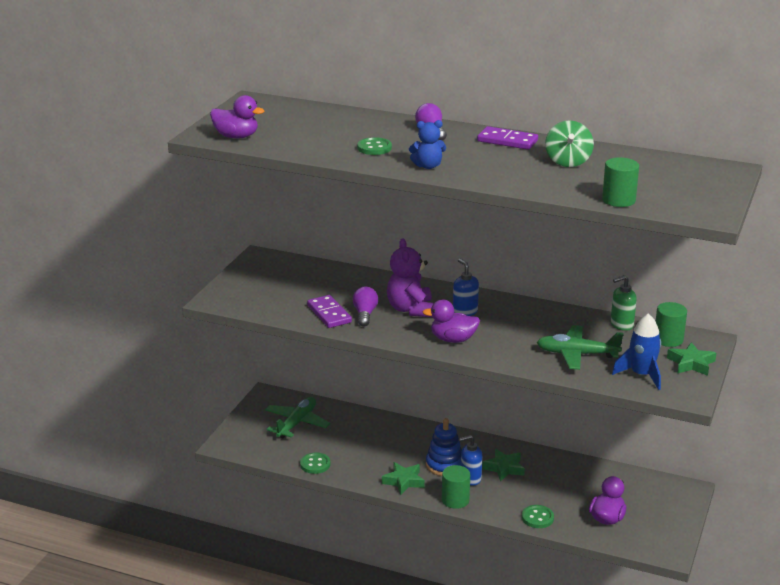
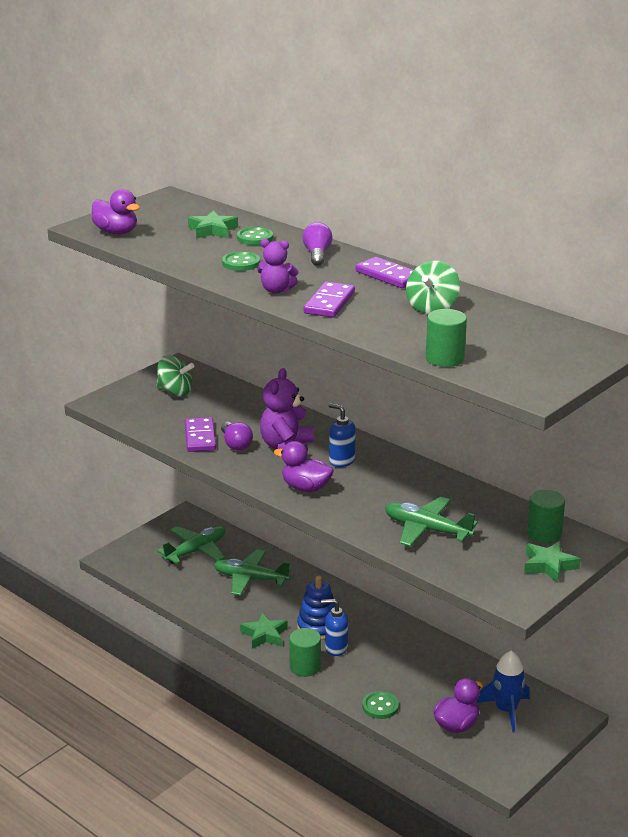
camera: 20 degrees right, 0 degrees up
green button [300,453,331,474] -> green button moved to [237,227,273,245]
purple light bulb [353,286,378,327] -> purple light bulb turned 135 degrees clockwise [221,422,253,451]
blue teddy bear [409,120,446,169] -> purple teddy bear [257,239,298,294]
blue soap dispenser [453,259,479,316] -> blue soap dispenser turned 45 degrees counterclockwise [328,403,356,467]
green star [482,449,525,481] -> green star moved to [188,210,238,239]
green soap dispenser [611,275,637,331] -> none
blue rocket [612,313,661,390] -> blue rocket moved to [477,651,530,732]
none -> green spinning top [156,355,194,397]
none -> green plane [214,549,291,596]
none -> purple domino [304,282,355,318]

